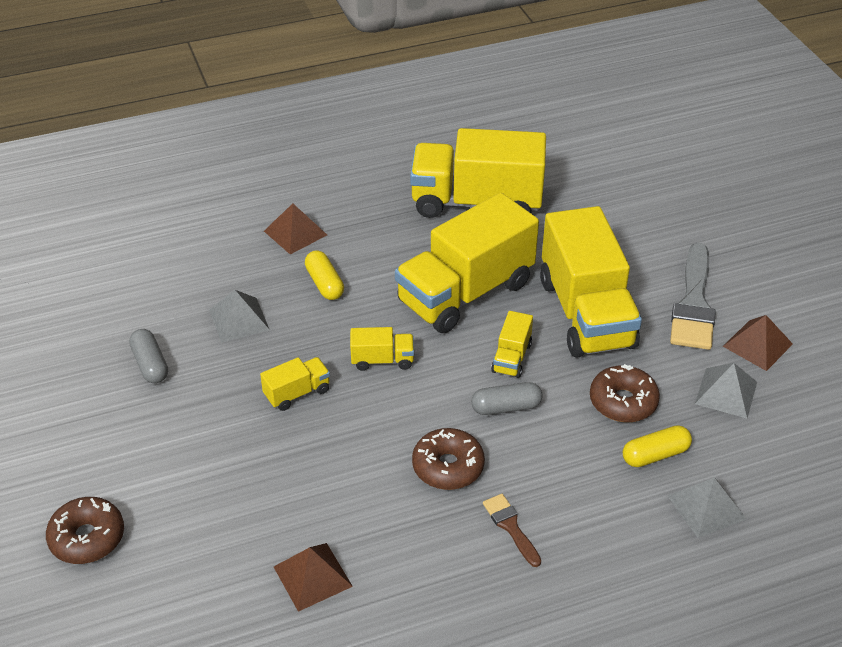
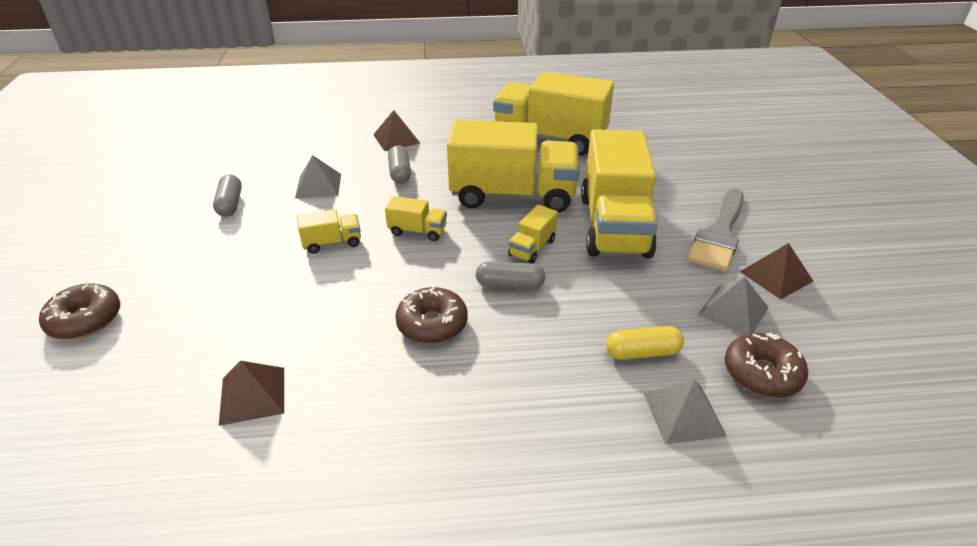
camera: 15 degrees right, 5 degrees down
yellow capsule [305,250,344,300] -> grey capsule [388,145,411,184]
yellow truck [395,193,539,333] -> yellow truck turned 150 degrees counterclockwise [447,120,579,213]
brown brush [483,494,541,567] -> none
brown donut [590,364,660,422] -> brown donut moved to [725,332,808,398]

